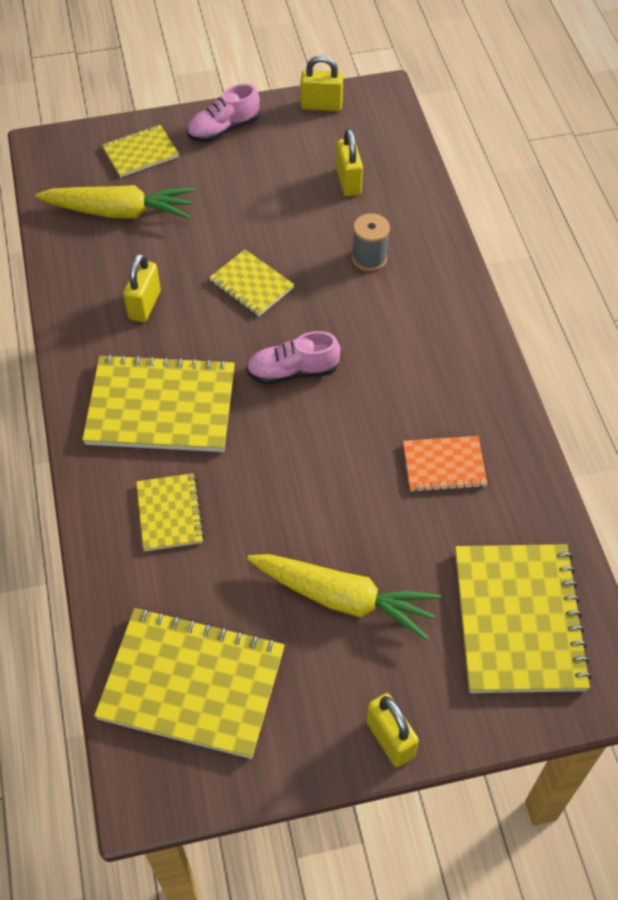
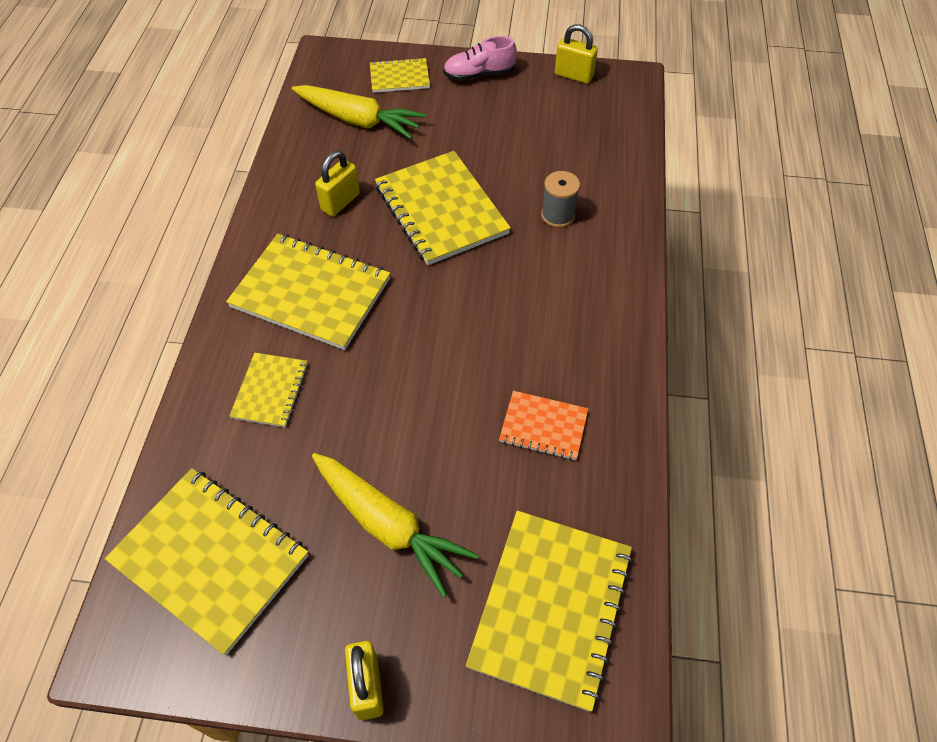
camera: 20 degrees right, 0 degrees up
yellow notebook [209,250,294,316] -> yellow notebook [375,151,511,265], size x1.87
pink shoe [246,331,340,384] -> none
yellow padlock [336,129,363,196] -> none

